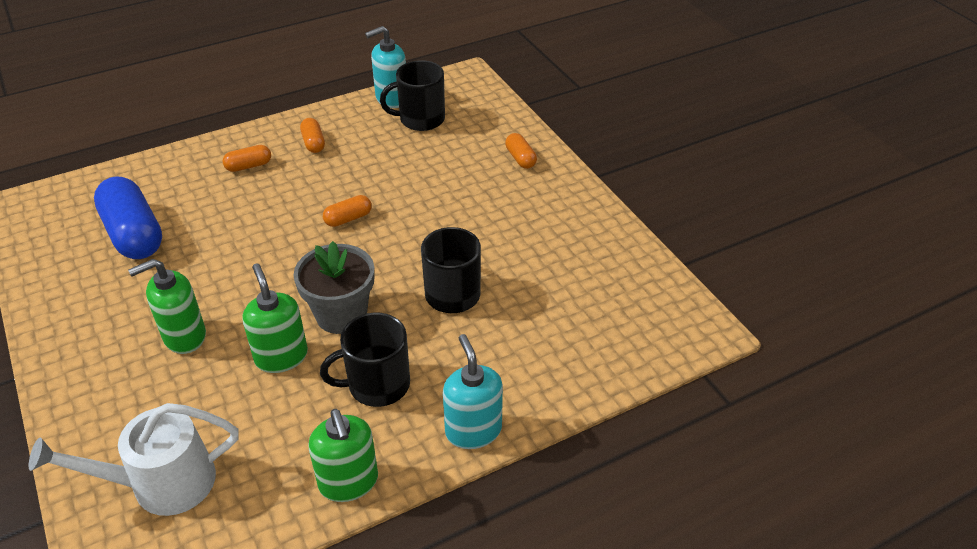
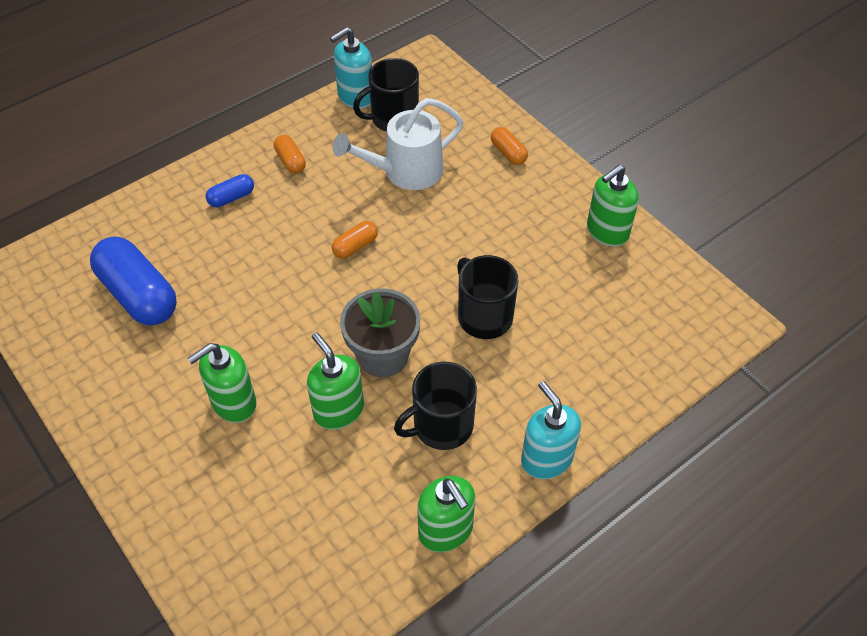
camera: 10 degrees left, 10 degrees up
white watering can [29,403,239,516] -> white watering can moved to [333,98,464,190]
orange capsule [223,145,271,172] -> blue capsule [206,174,254,207]
none -> green soap dispenser [587,165,639,247]

